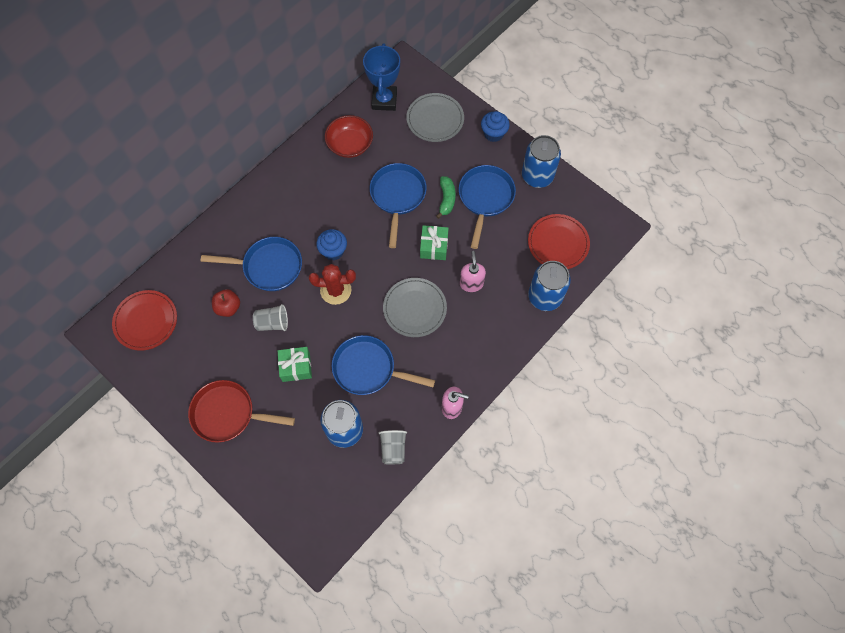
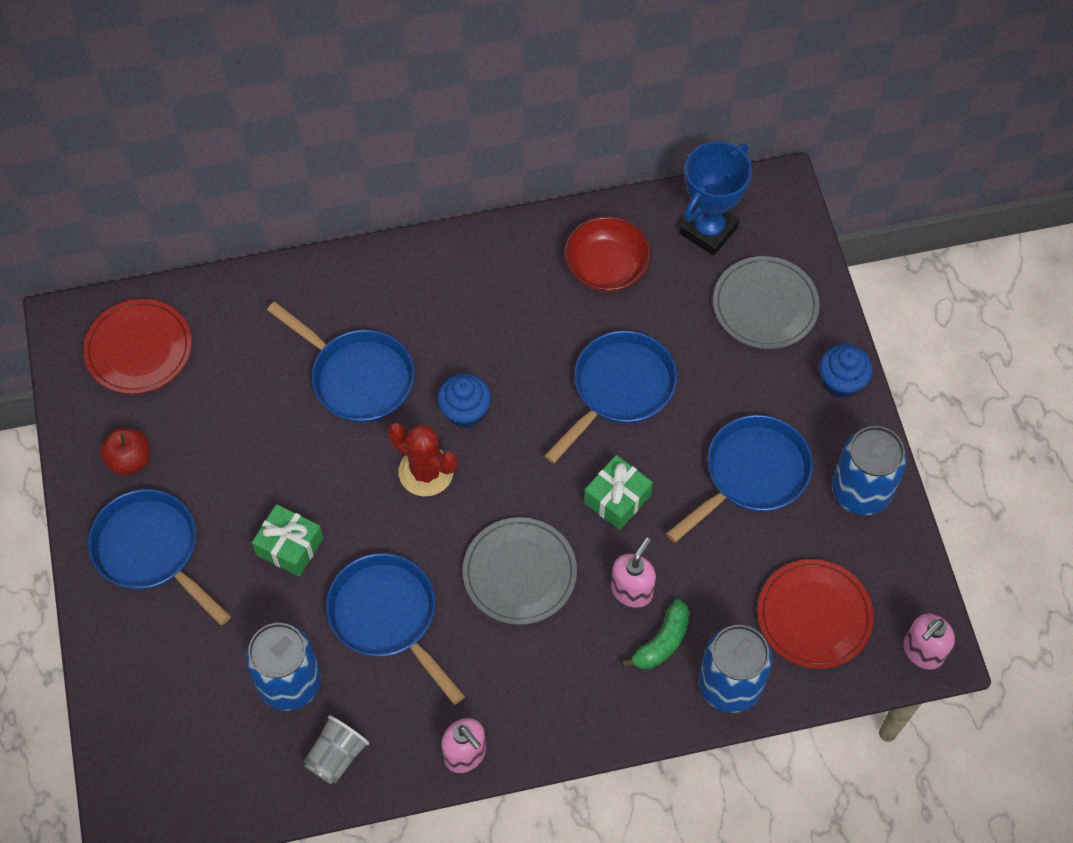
camera: 35 degrees right, 5 degrees down
red pan [188,380,295,443] -> blue pan [88,489,231,625]
red apple [212,289,240,317] -> red apple moved to [100,428,150,475]
grey cup [253,304,288,331] -> none
green banana [436,176,456,219] -> green banana moved to [622,599,690,669]
none -> pink soap dispenser [903,614,955,670]

